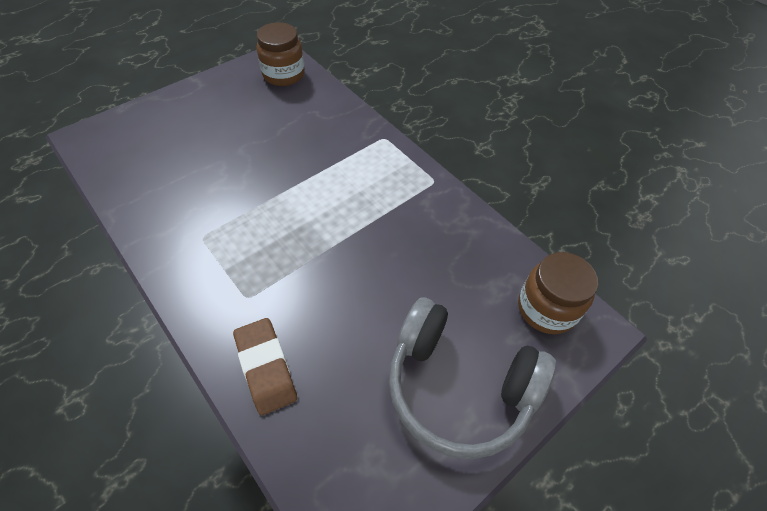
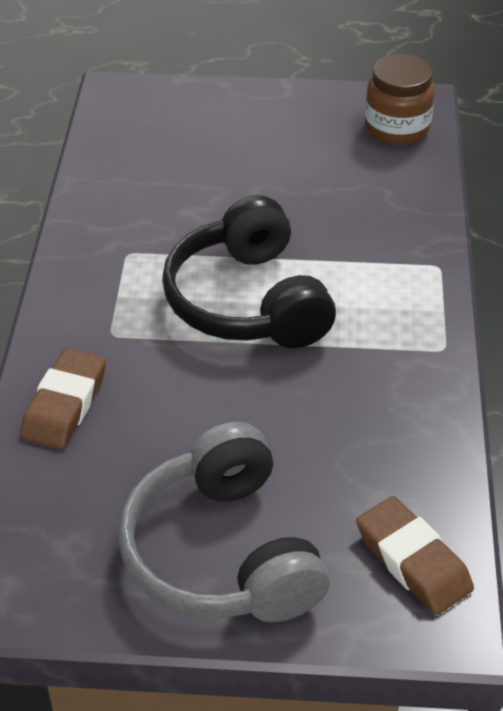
camera: 45 degrees right, 10 degrees down
brown jar [518,252,598,334] -> brown eraser [356,496,474,615]
none -> black headphones [162,195,336,348]

